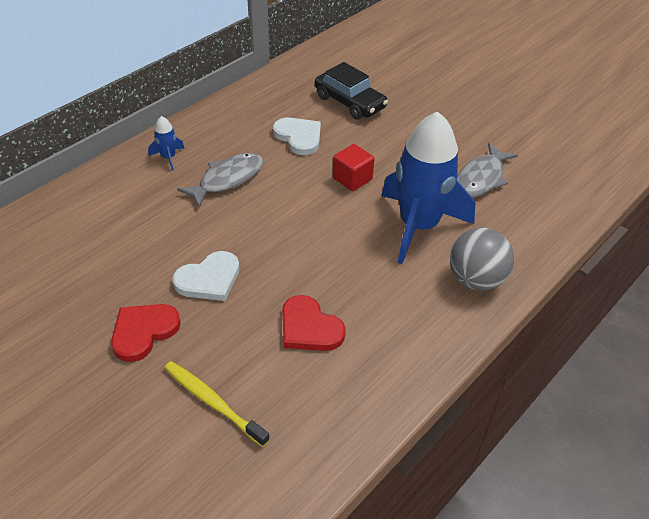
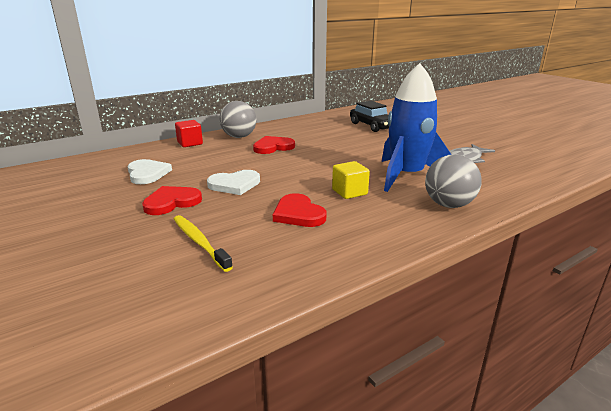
camera: 15 degrees right, 20 degrees down
blue rocket [148,116,185,171] -> grey ball [220,101,256,138]
grey fish [177,153,263,207] -> red heart [253,136,295,154]
white heart [273,117,321,155] -> white heart moved to [128,159,172,184]
red cube [333,144,375,191] -> red cube moved to [175,120,203,147]
none -> yellow cube [332,161,370,199]

